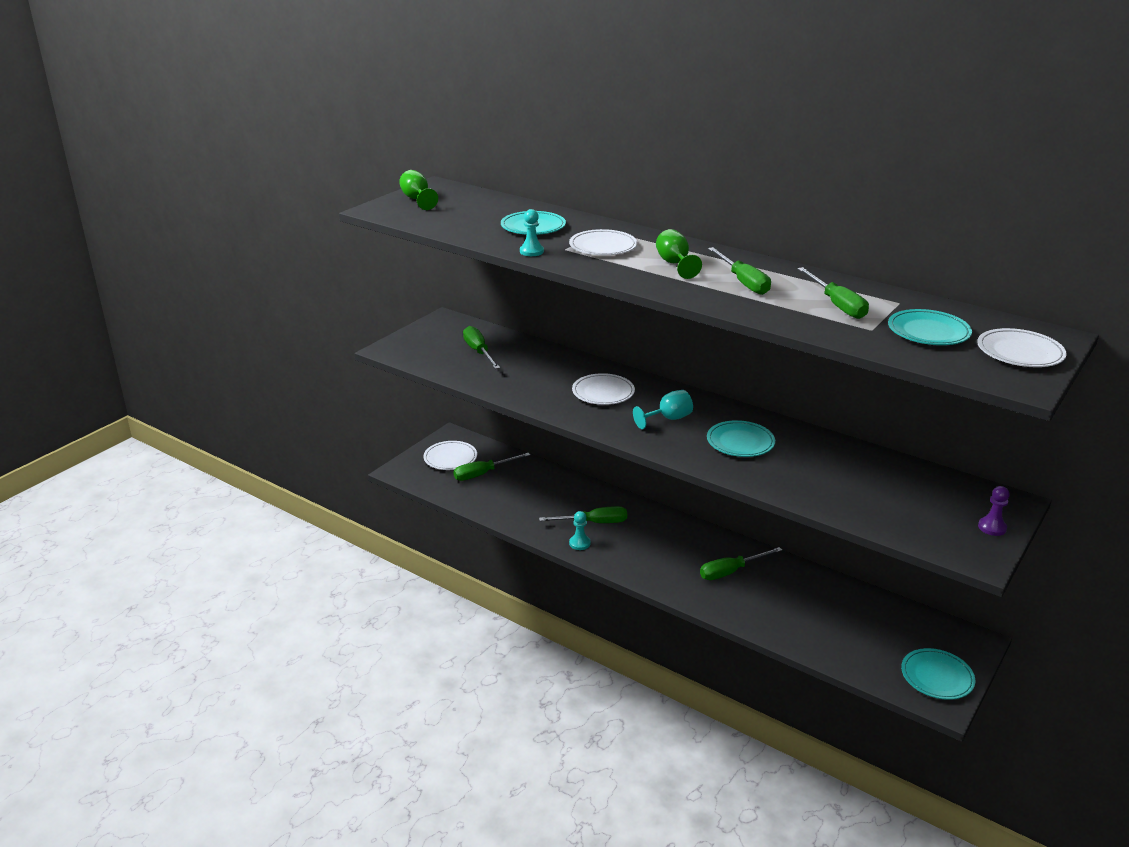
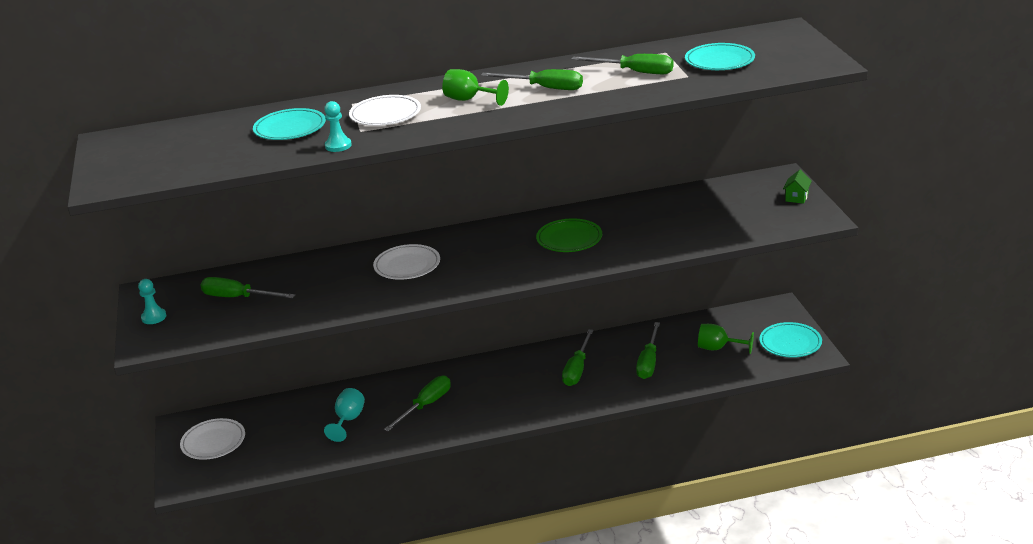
camera: 45 degrees left, 0 degrees up
green goblet [399,170,438,210] -> green goblet moved to [698,324,754,354]
green screwdriver [454,453,530,481] -> green screwdriver moved to [636,322,660,379]
turquoise pawn [569,511,590,550] -> turquoise pawn moved to [138,279,166,324]
turquoise goblet [633,390,693,429] -> turquoise goblet moved to [324,388,365,442]
turquoise plate [707,420,775,457] -> green plate [536,218,602,252]
white plate [977,328,1067,367] -> none
purple pawn [978,486,1010,536] -> green house [783,170,812,204]

